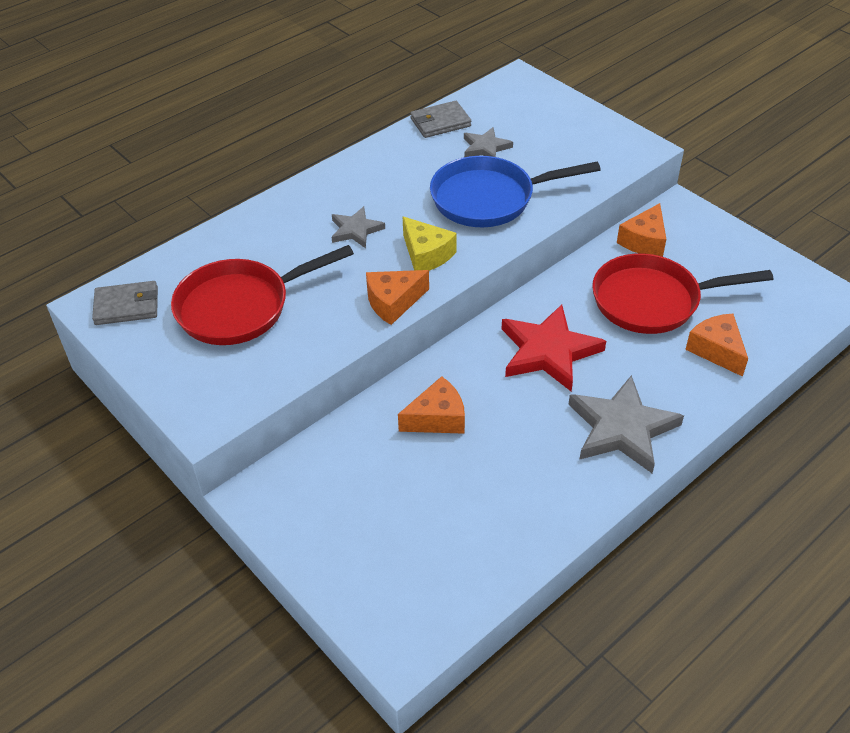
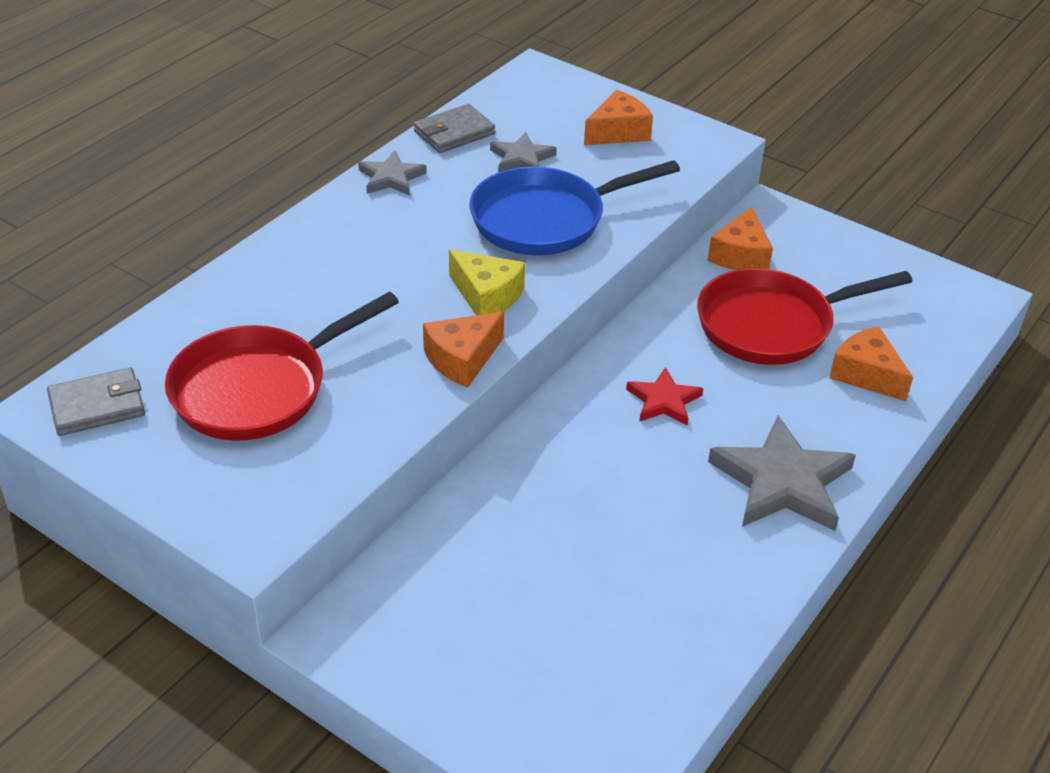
camera: 15 degrees left, 5 degrees down
grey star [331,206,385,248] -> grey star moved to [358,150,427,196]
orange cheese [398,376,465,434] -> orange cheese moved to [584,90,653,145]
red star [502,305,606,392] -> red star [626,367,703,426], size x0.56

